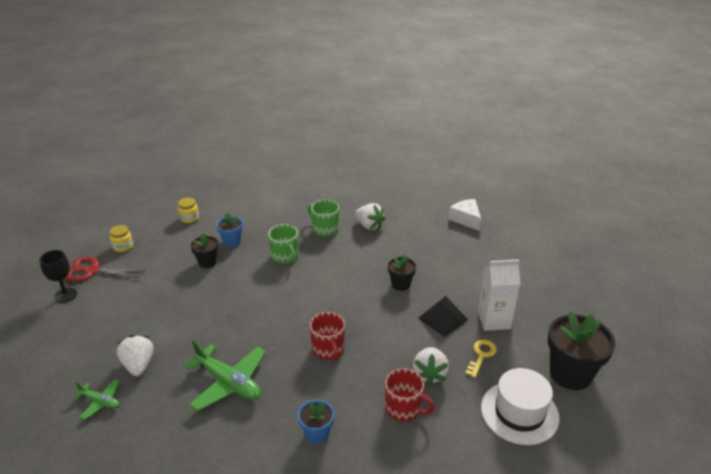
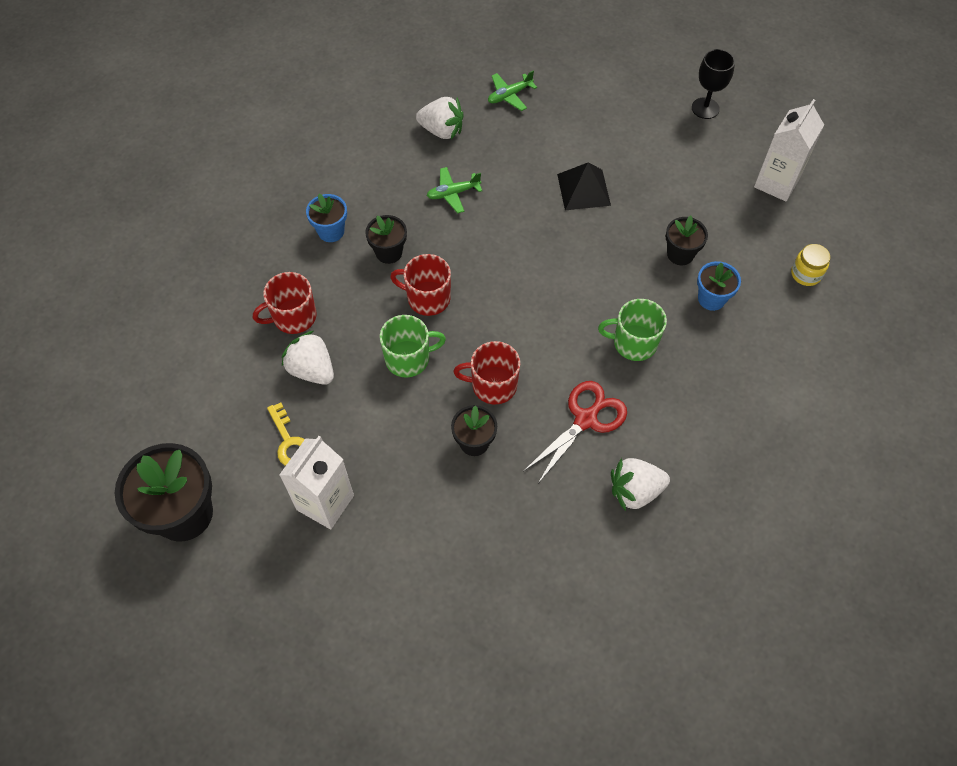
camera: 125 degrees right, 25 degrees up
red scissors [65,256,145,282] -> red scissors moved to [524,381,627,483]
yellow jar [109,225,133,252] -> white carton [754,99,824,201]
white strawberry [117,335,154,376] -> white strawberry moved to [416,97,464,139]
green plane [184,339,266,411] -> green plane [427,167,482,214], size x0.54
green mug [308,199,339,237] -> green mug moved to [380,315,446,378]
black pyramid [418,296,468,337] -> black pyramid moved to [557,163,611,210]
white cheese [448,199,481,231] -> none
white hat [481,368,559,445] -> none
none -> black flower pot [365,215,407,264]
none -> red mug [453,341,520,404]

